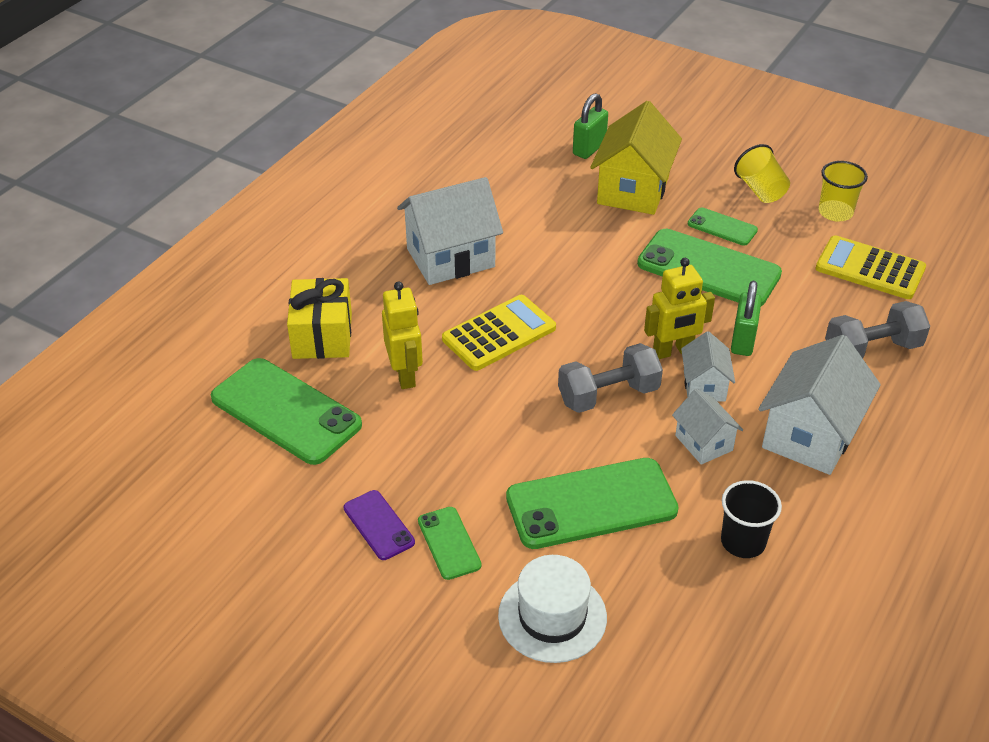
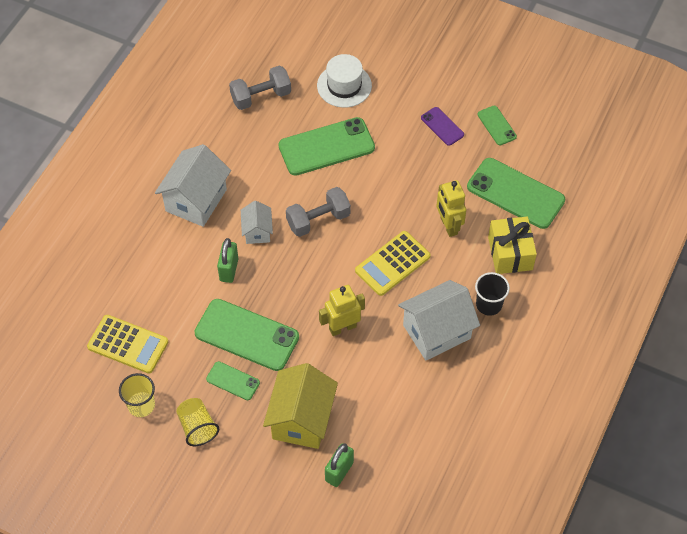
camera: 175 degrees right, 15 degrees up
green phone [418,507,482,580] -> green phone moved to [478,106,517,145]
yellow robot [644,258,715,359] -> yellow robot moved to [319,285,365,336]
white house [672,389,743,465] -> none
black cup [721,480,782,558] -> black cup moved to [475,272,510,316]
grey dumbbell [825,301,930,358] -> grey dumbbell moved to [229,66,291,110]

